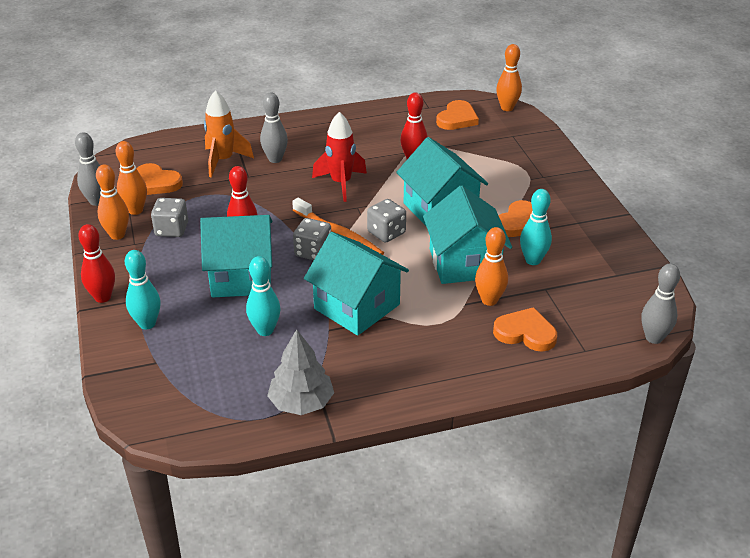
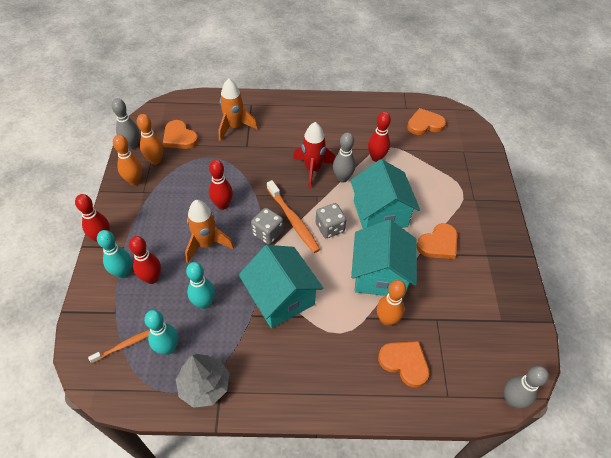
camera: 15 degrees right, 15 degrees up
grey dice [151,198,188,237] -> none
turquoise house [200,215,272,298] -> orange rocket [185,200,234,263]
grey bowling pin [260,92,288,163] -> grey bowling pin moved to [333,133,356,183]
orange heart [436,100,479,130] -> orange heart turned 150 degrees counterclockwise [407,108,446,135]
orange bowling pin [496,44,522,111] -> none
turquoise bowling pin [520,189,552,265] -> turquoise bowling pin moved to [144,310,178,355]
none -> orange toothbrush [88,330,150,363]
none -> red bowling pin [129,236,161,284]

